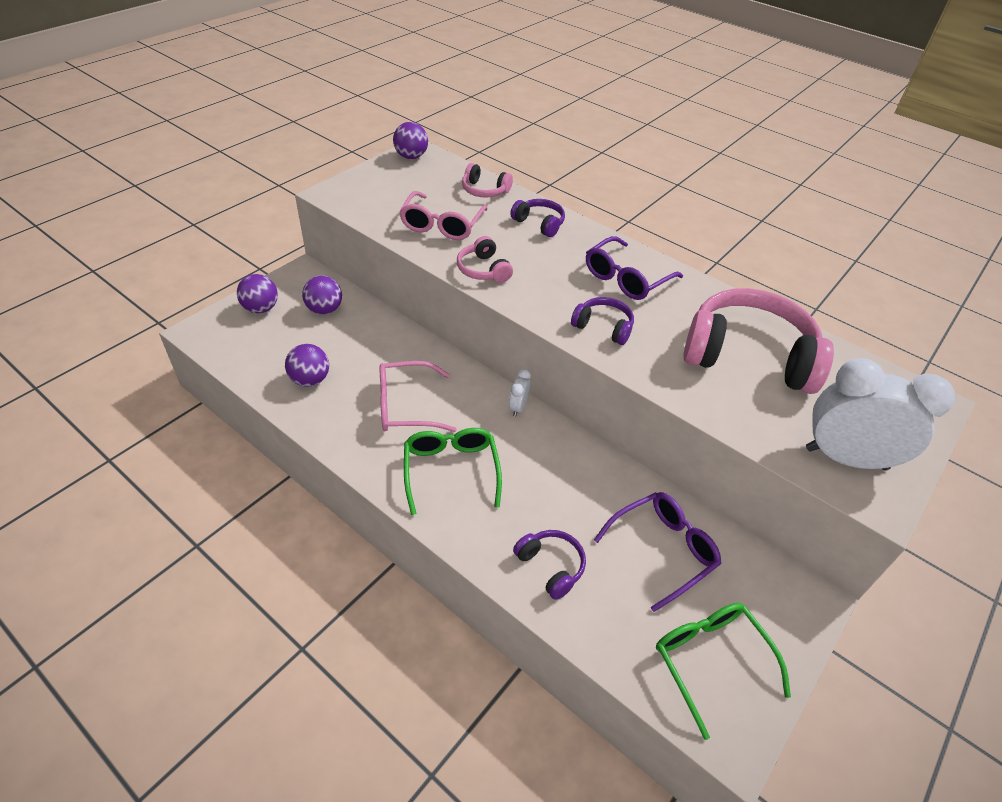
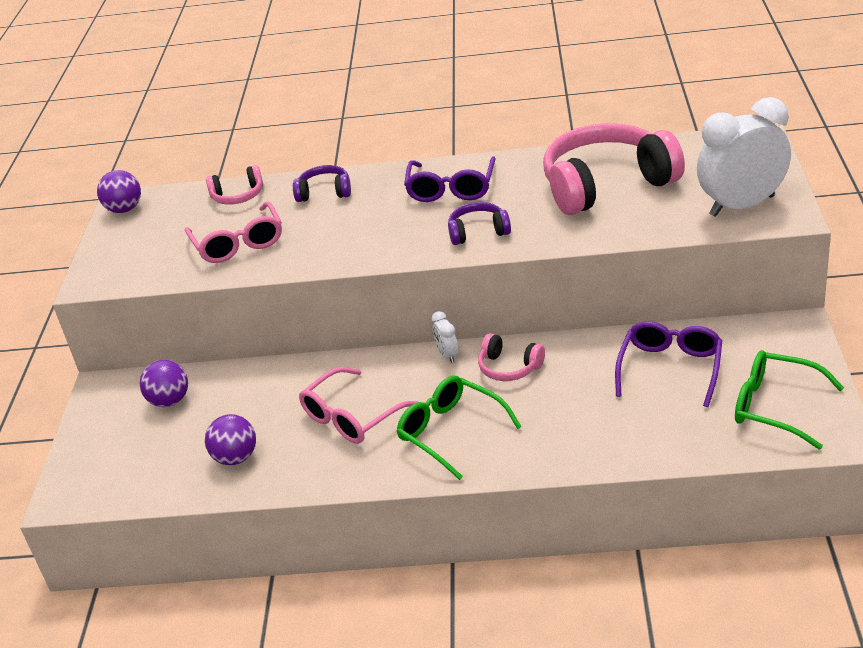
camera: 30 degrees left, 10 degrees down
purple ball [237,274,278,313] -> none
pink headphones [457,236,513,283] -> pink headphones moved to [478,333,545,381]
purple headphones [513,530,586,600] -> none

